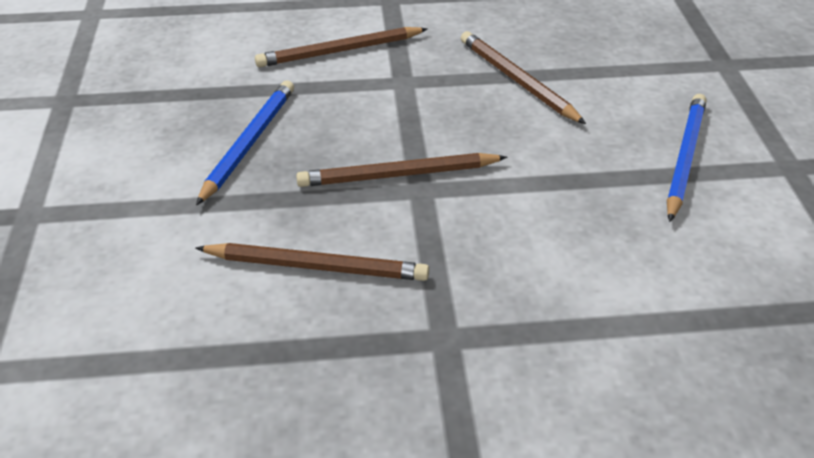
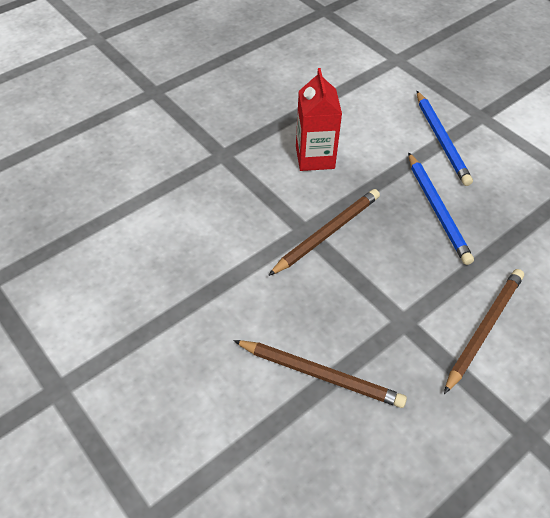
camera: 145 degrees right, 10 degrees up
brown pencil [196,243,429,281] -> red carton [296,68,342,171]
blue pencil [666,94,706,222] -> blue pencil moved to [417,91,473,186]

